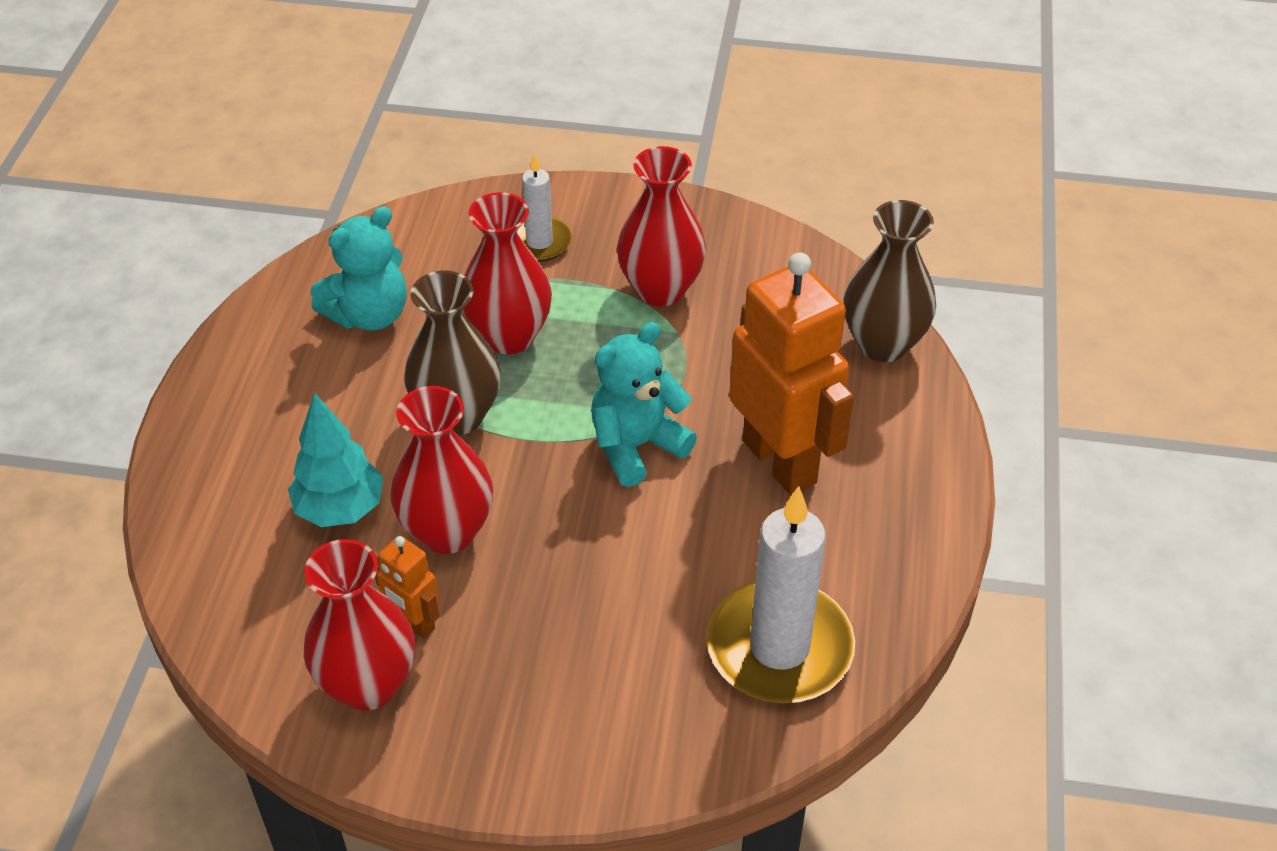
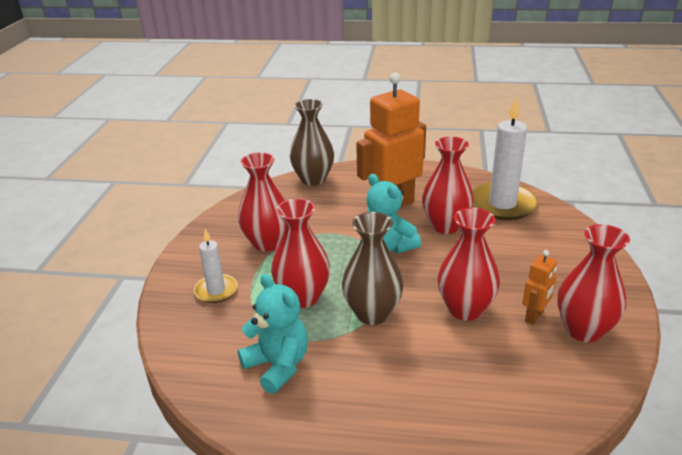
camera: 90 degrees left, 15 degrees down
turquoise tree [288,392,384,527] -> none
none -> red vase [422,137,474,234]

